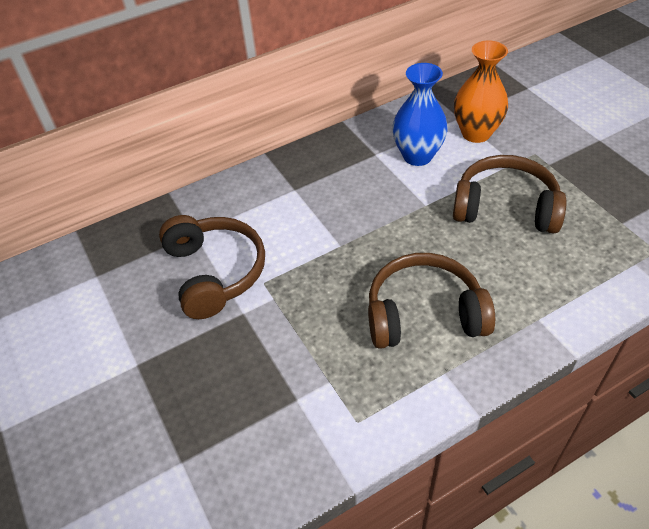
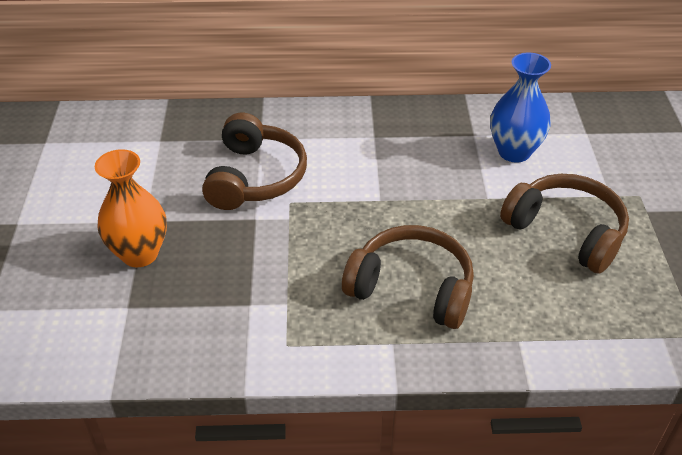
camera: 25 degrees right, 5 degrees down
orange vase [454,41,508,143] -> orange vase moved to [95,149,167,268]

